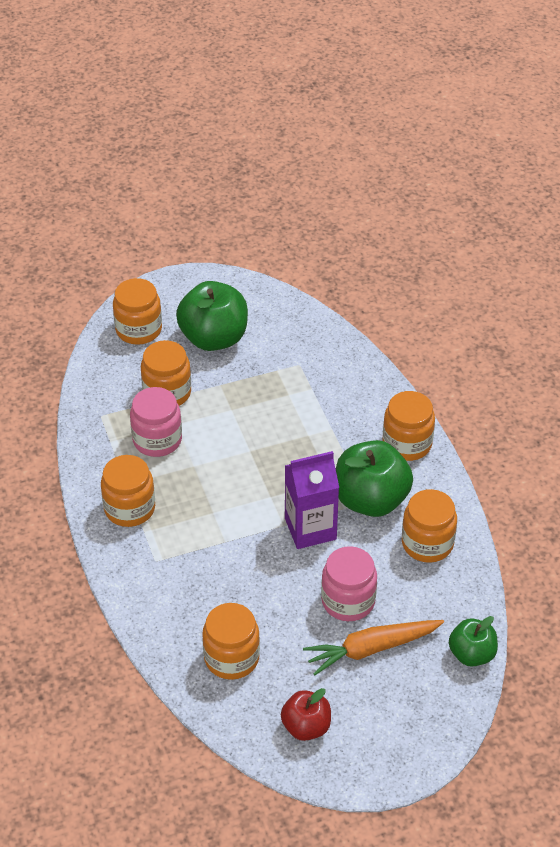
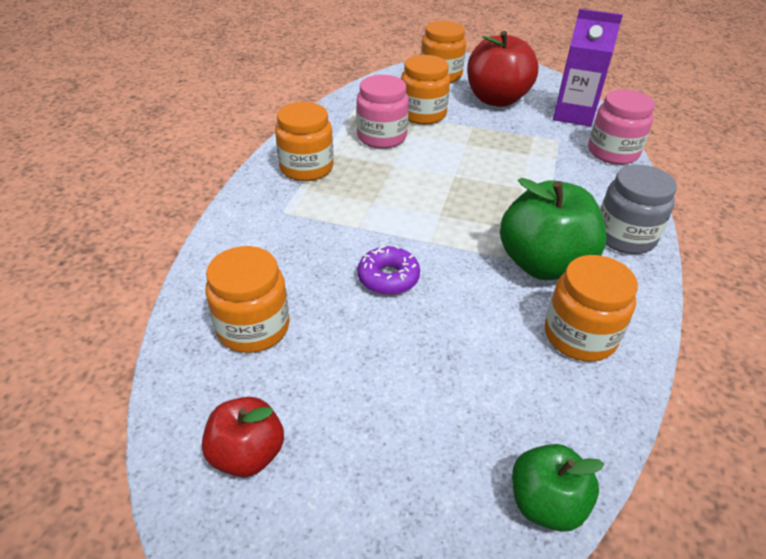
camera: 35 degrees right, 5 degrees down
green apple [176,281,248,351] -> red apple [467,31,539,107]
purple carton [285,451,339,549] -> purple carton moved to [553,9,623,127]
orange carrot [303,620,444,675] -> none
pink jar [321,546,377,621] -> pink jar moved to [588,89,655,165]
orange jar [383,391,435,461] -> grey jar [600,165,677,254]
none -> purple donut [357,245,420,295]

